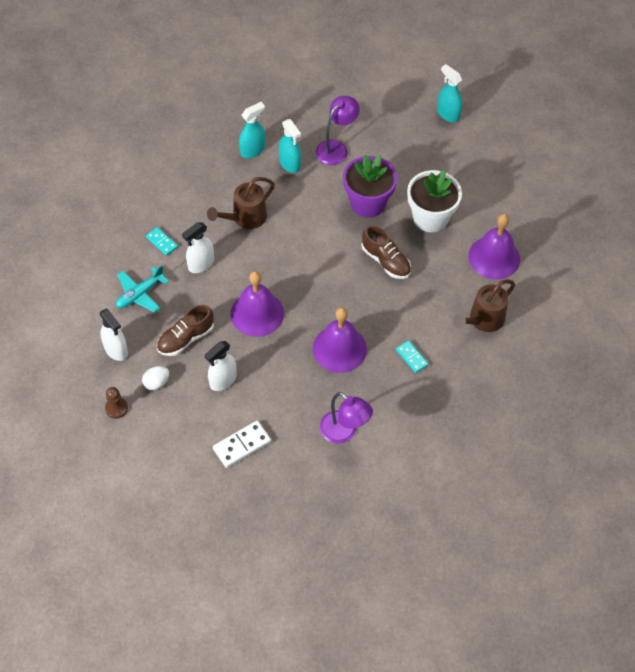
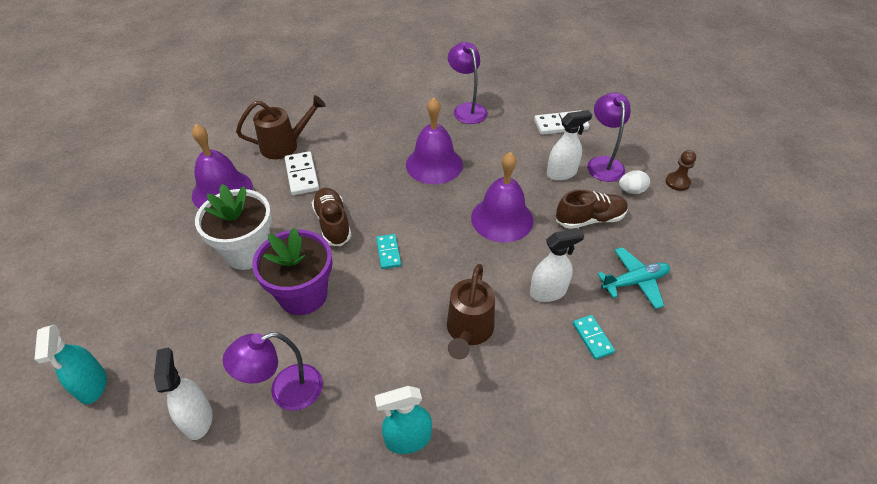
camera: 155 degrees left, 10 degrees down
white spray bottle [100,308,128,361] -> white spray bottle moved to [154,347,213,440]
brown watering can [207,177,275,229] -> brown watering can turned 120 degrees clockwise [447,264,495,359]
turquoise spray bottle [279,119,301,173] -> none
turquoise domino [396,340,428,373] -> turquoise domino moved to [376,234,401,269]
none -> white domino [285,151,319,195]
none -> purple lamp [587,93,630,182]

